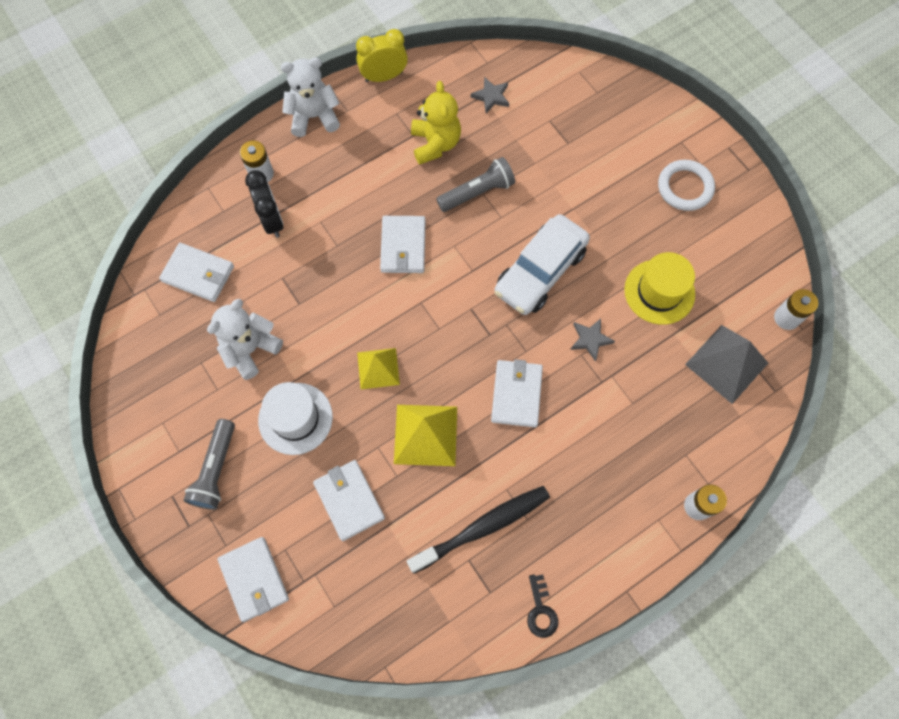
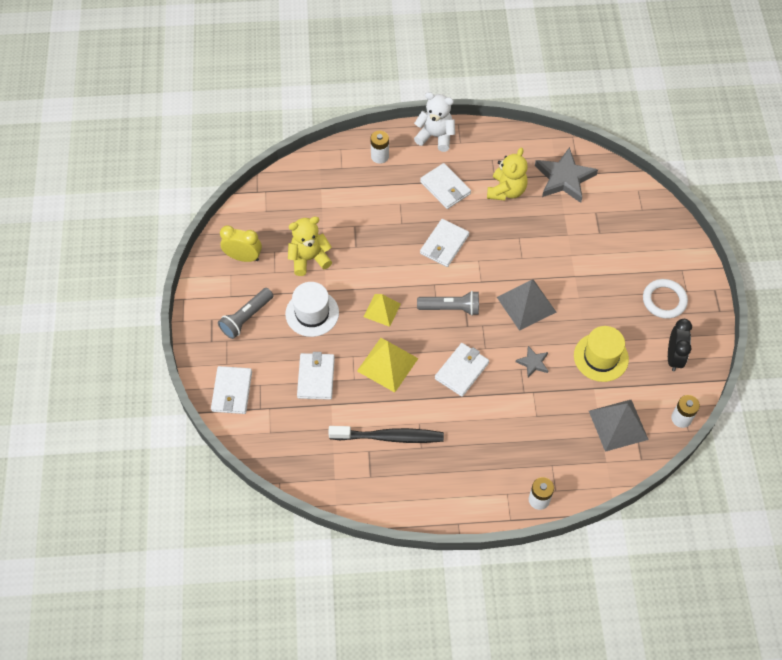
camera: 30 degrees right, 10 degrees down
white wallet [159,243,234,302] -> white wallet moved to [420,163,471,209]
white teddy bear [207,299,283,380] -> yellow teddy bear [288,216,332,276]
black clock [245,170,284,238] -> black clock moved to [668,319,692,371]
yellow clock [356,29,408,82] -> yellow clock moved to [220,226,262,262]
grey flashlight [436,157,515,212] -> grey flashlight moved to [417,291,479,316]
grey star [471,77,509,113] -> grey star [535,147,598,203], size x2.02
white car [495,214,590,315] -> grey pyramid [497,279,556,331]
black key [527,574,558,638] -> none

